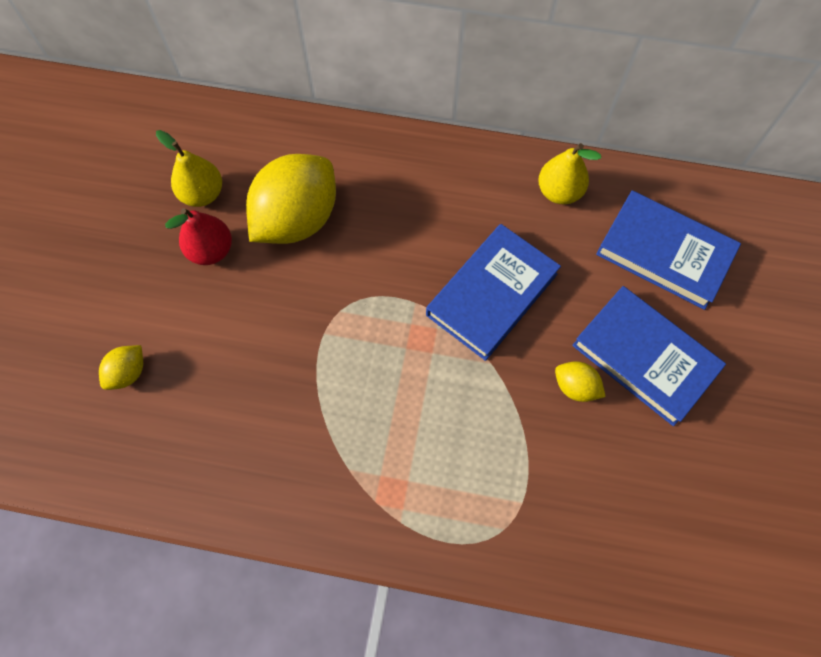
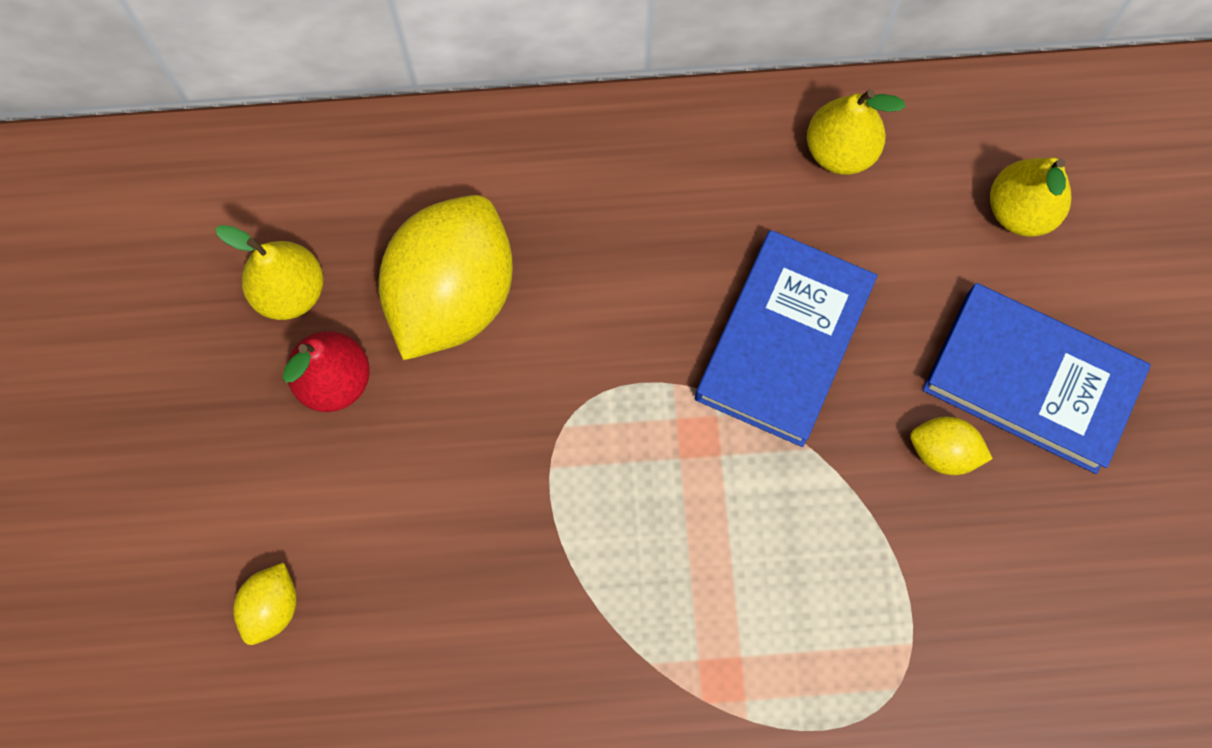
camera: 15 degrees left, 5 degrees up
blue book [596,190,741,310] -> yellow pear [990,157,1071,237]

